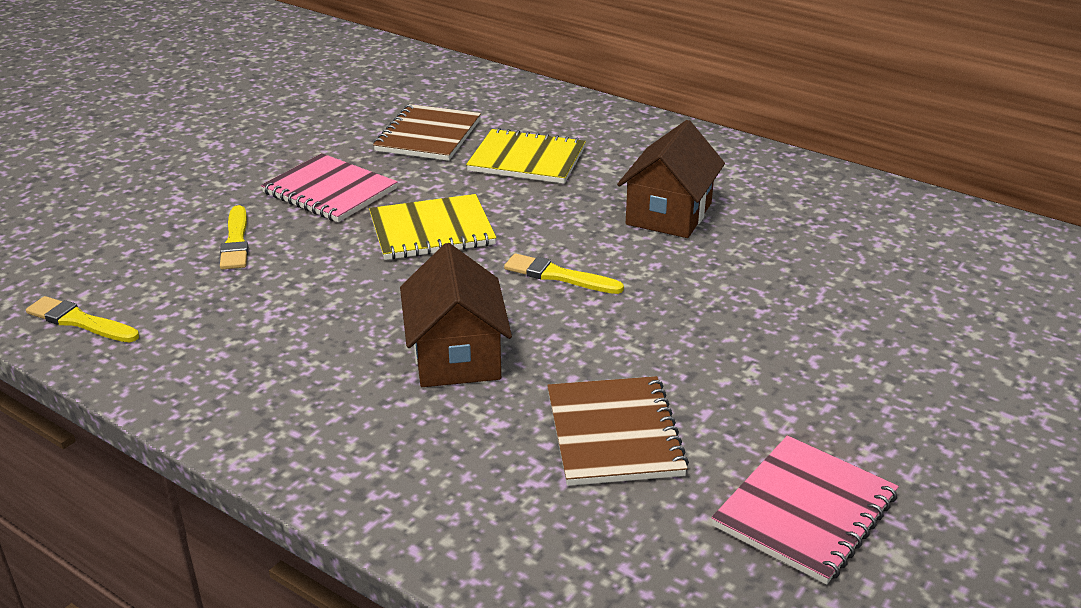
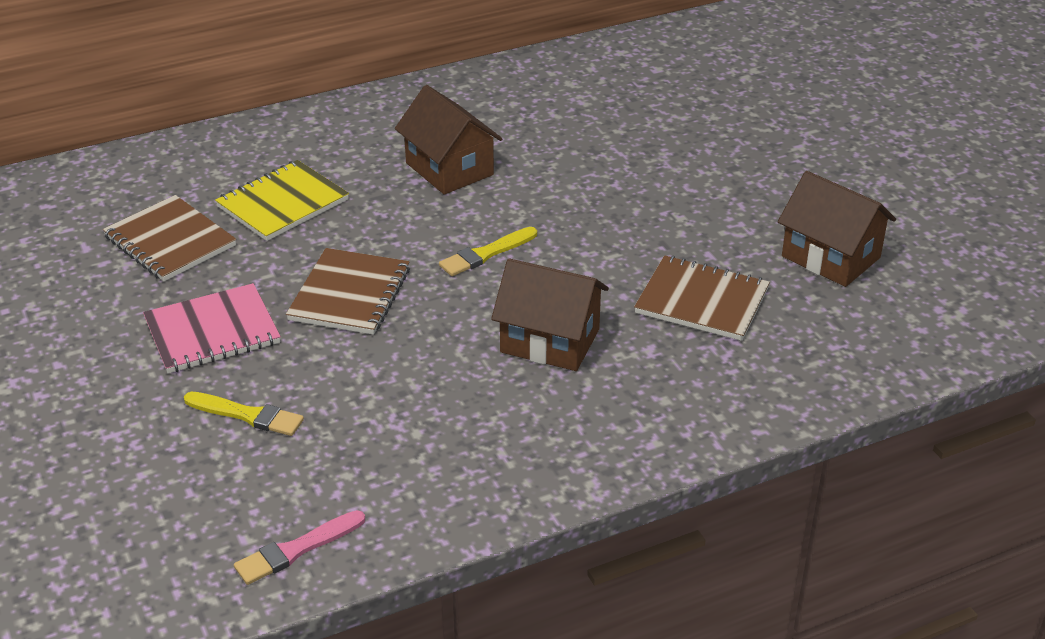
camera: 60 degrees left, 5 degrees up
yellow brush [26,296,139,342] -> pink brush [234,510,365,585]
yellow notebook [369,194,496,260] -> brown notebook [286,248,410,335]
pink notebook [711,435,899,585] -> brown house [778,171,896,287]

